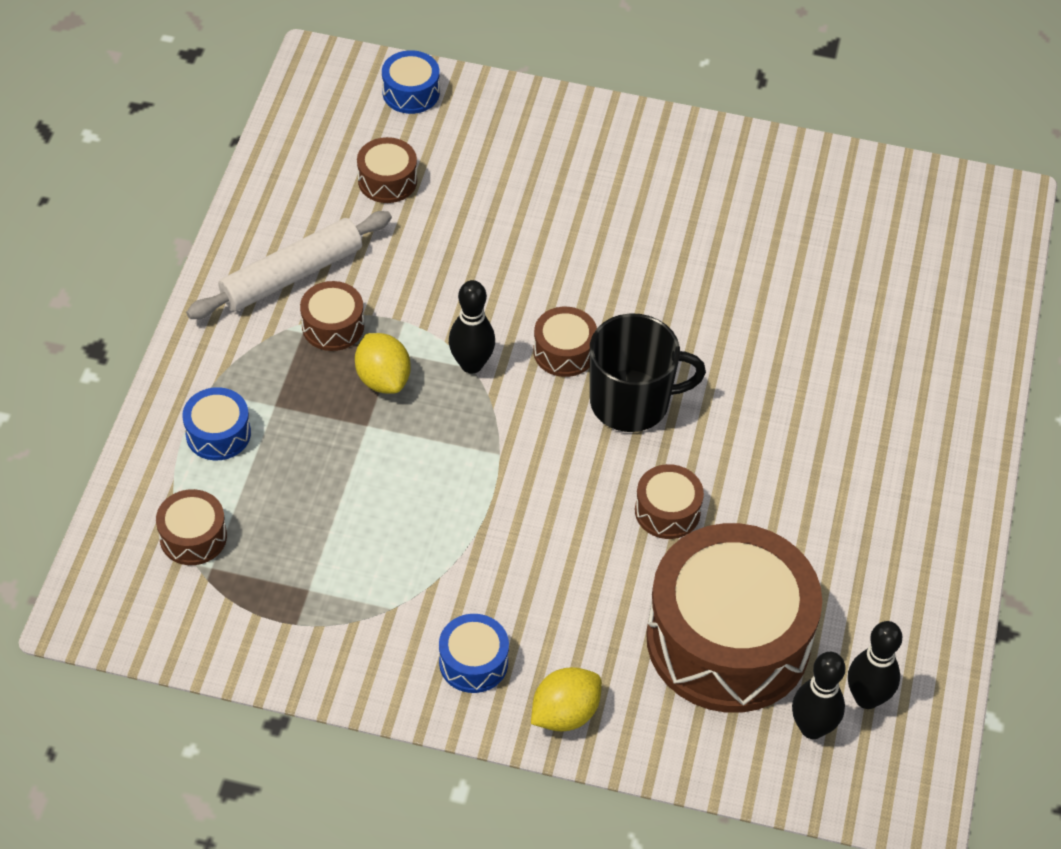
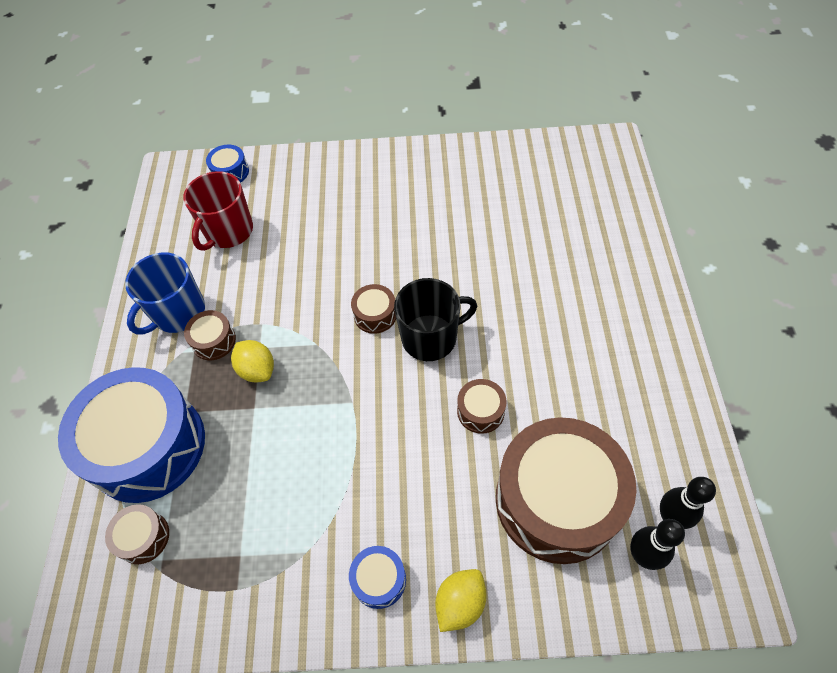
camera: 10 degrees left, 5 degrees up
blue drum [182,387,251,460] -> blue drum [58,367,205,503], size x2.40
white rolling pin [186,211,392,319] -> blue mug [125,252,205,334]
brown drum [357,137,417,203] -> red mug [183,171,253,251]
black bowling pin [449,280,495,373] -> none

